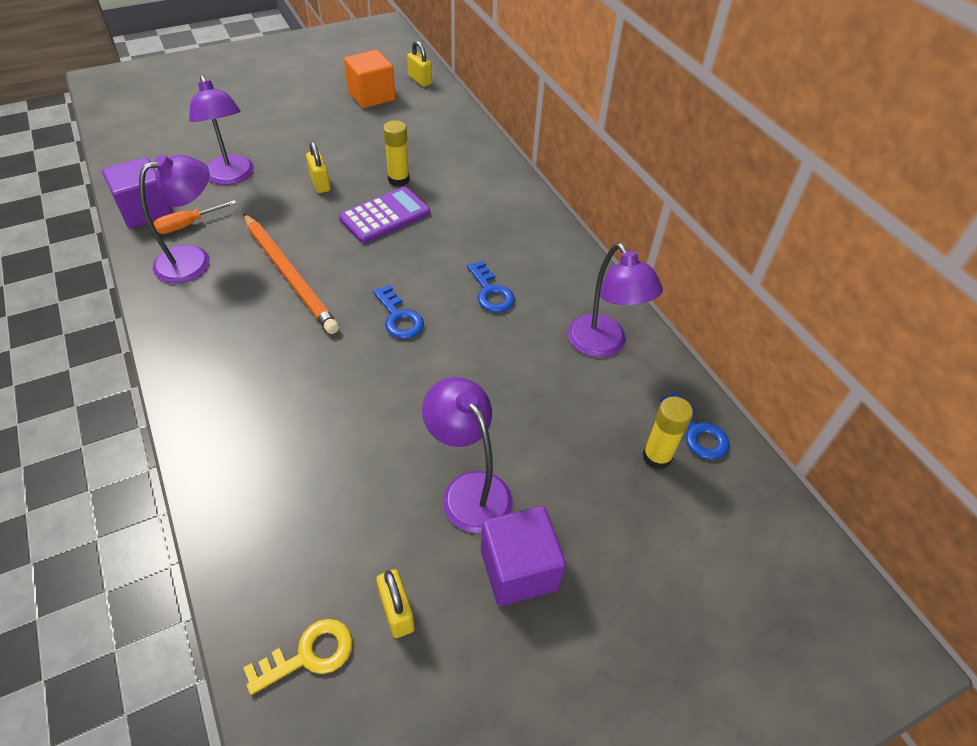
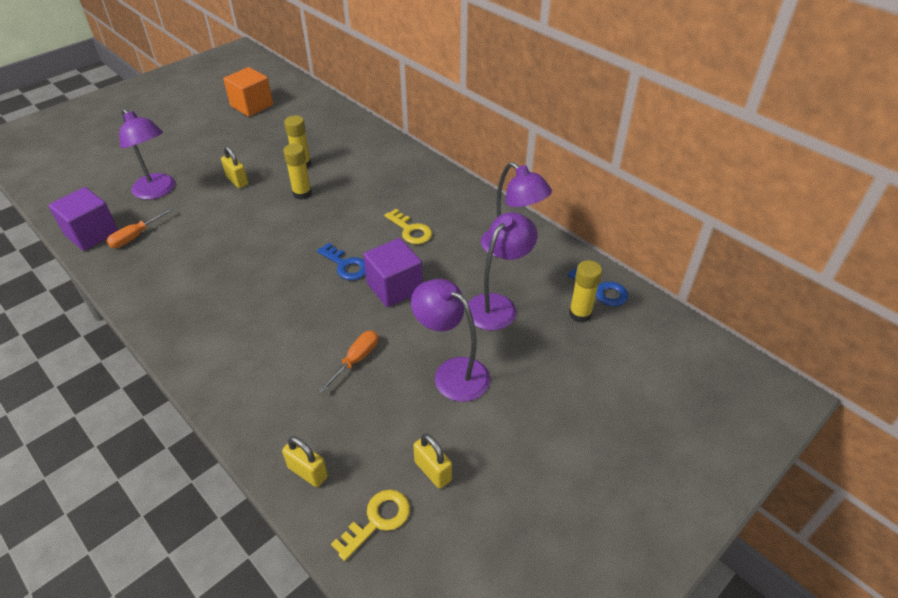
camera: 15 degrees left, 5 degrees down
purple lamp [139,155,210,283] -> purple lamp moved to [468,212,537,331]
orange pencil [244,214,339,334] -> none
purple calculator [339,187,430,244] -> yellow glue stick [283,143,312,200]
yellow padlock [407,41,432,87] -> yellow padlock moved to [282,436,328,487]
blue key [467,261,515,312] -> yellow key [385,209,432,244]
purple cube [481,506,566,606] -> purple cube moved to [363,238,423,307]
none -> orange screwdriver [318,331,378,393]

